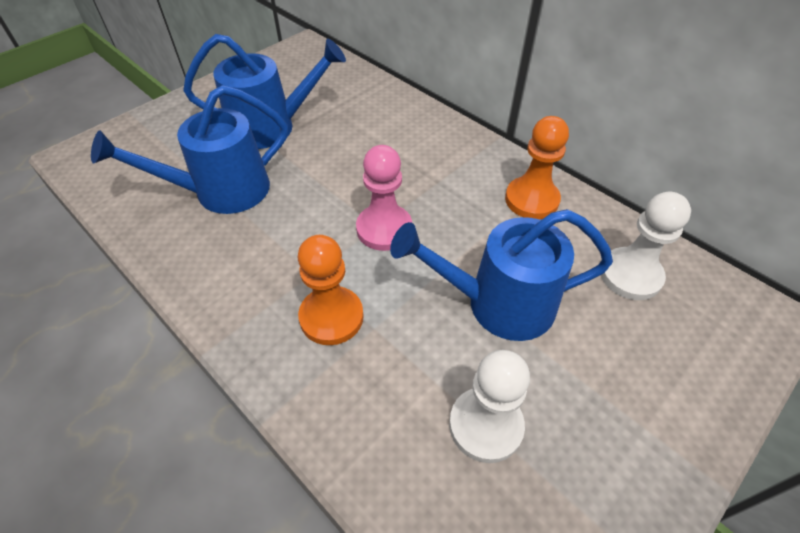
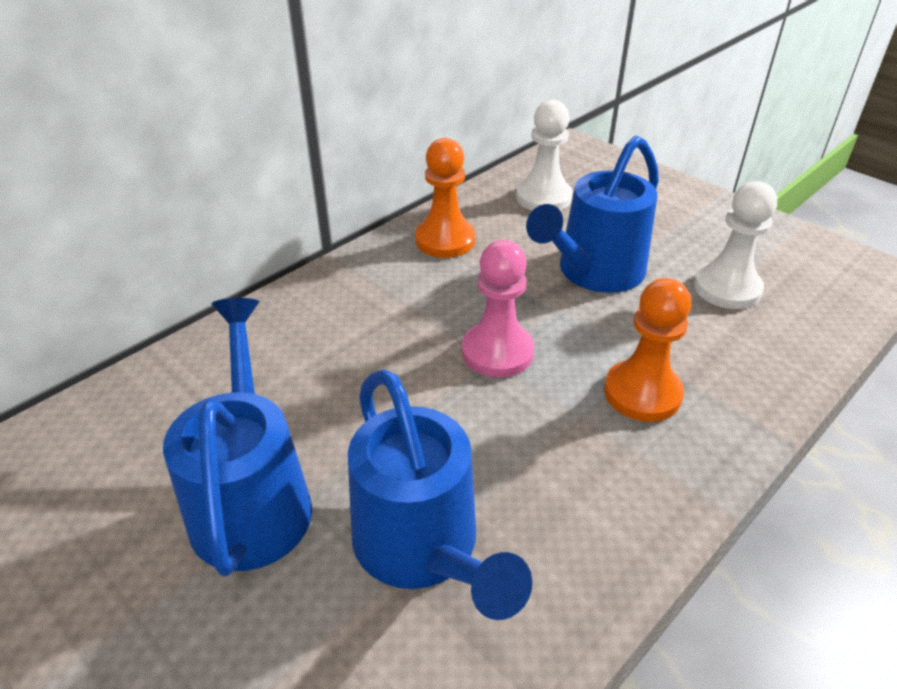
camera: 90 degrees left, 10 degrees down
blue watering can [390,209,613,341] -> blue watering can turned 45 degrees clockwise [526,136,659,293]

